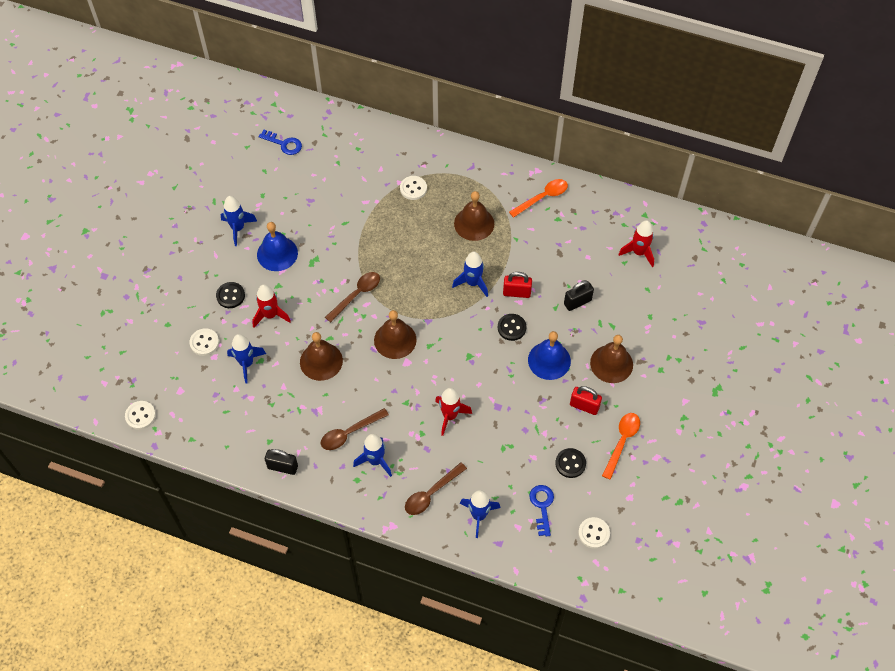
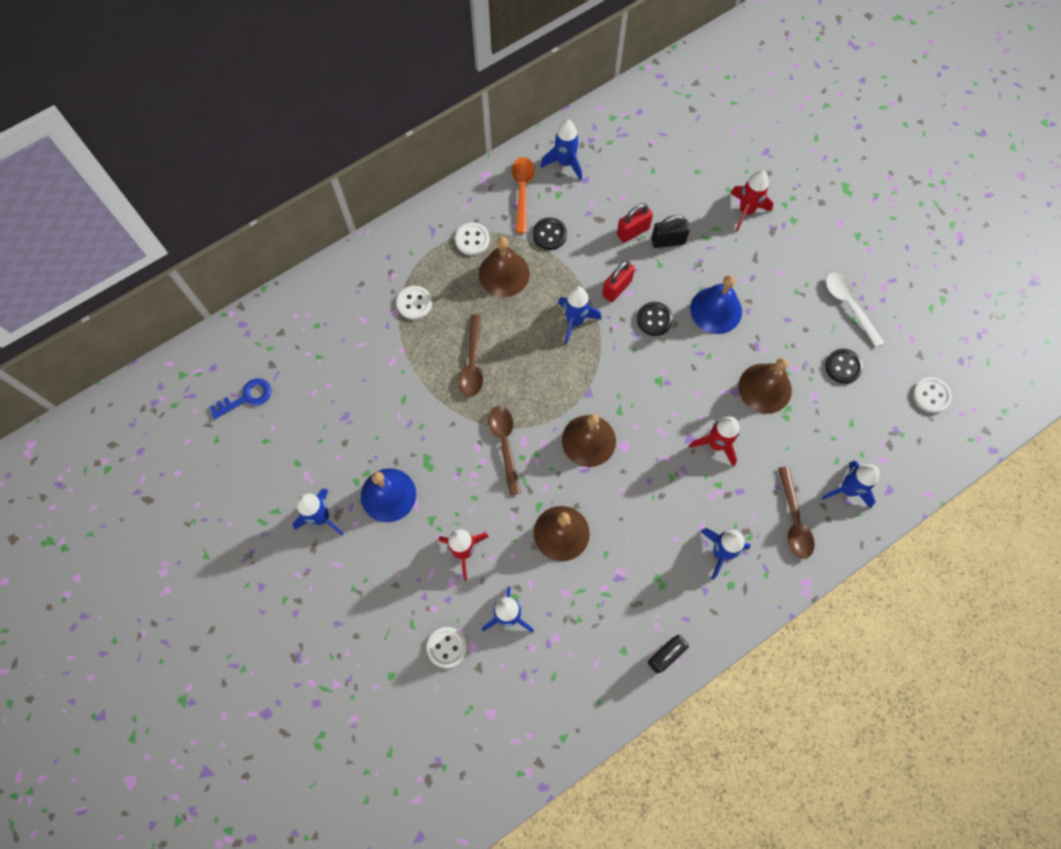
camera: 55 degrees left, 10 degrees up
white button [125,401,156,430] -> white button moved to [455,223,490,255]
black button [216,282,245,308] -> black button moved to [533,217,567,250]
brown spoon [321,408,389,450] -> brown spoon moved to [459,314,483,397]
blue key [529,485,554,536] -> none
black padlock [564,280,594,311] -> black padlock turned 75 degrees clockwise [651,215,690,248]
red padlock [570,386,602,415] -> red padlock moved to [617,203,653,243]
brown bell [590,335,633,383] -> brown bell moved to [738,358,792,414]
orange spoon [602,413,640,480] -> white spoon [826,272,885,347]
red rocket [618,220,654,267] -> red rocket moved to [730,170,773,232]
none -> blue rocket [541,120,582,181]

